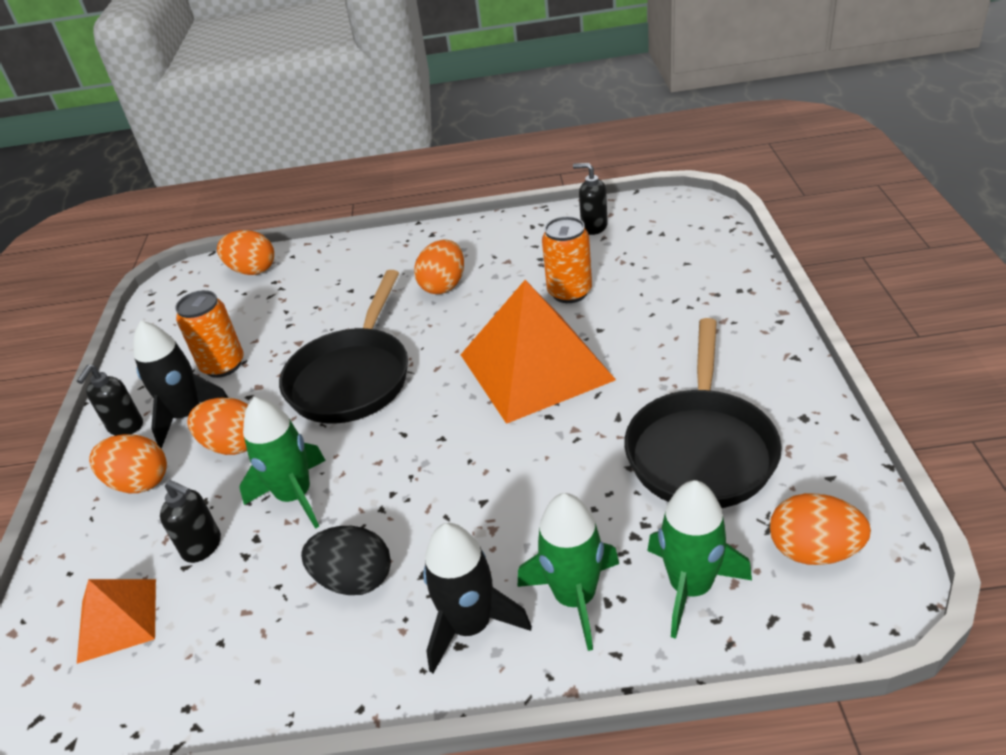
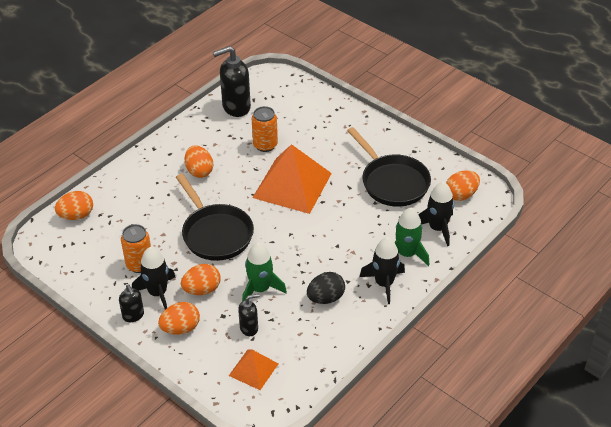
camera: 50 degrees left, 5 degrees up
black soap dispenser [573,163,608,235] -> black soap dispenser [213,46,251,117], size x1.85
green rocket [648,480,752,639] -> black rocket [418,182,454,246]

